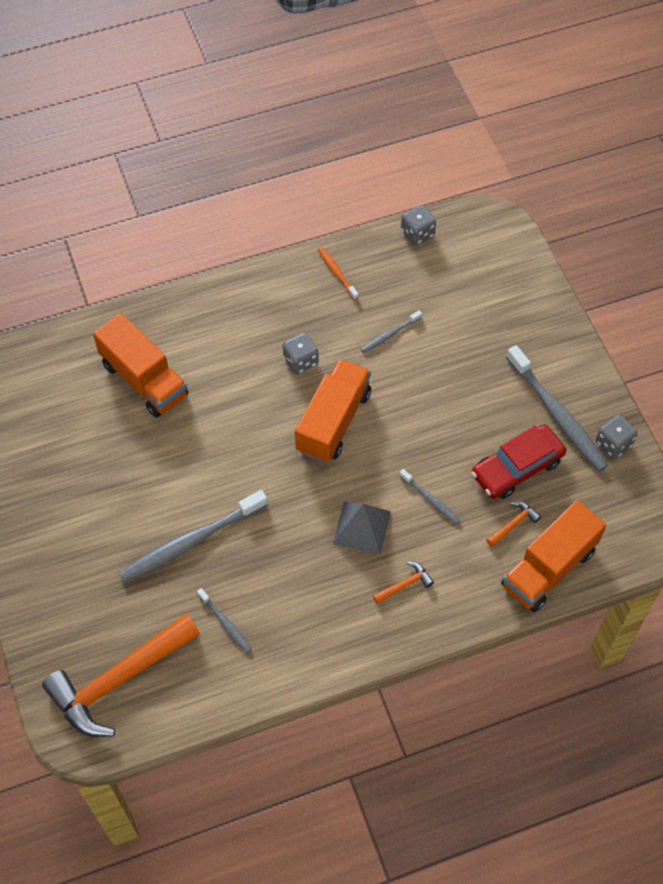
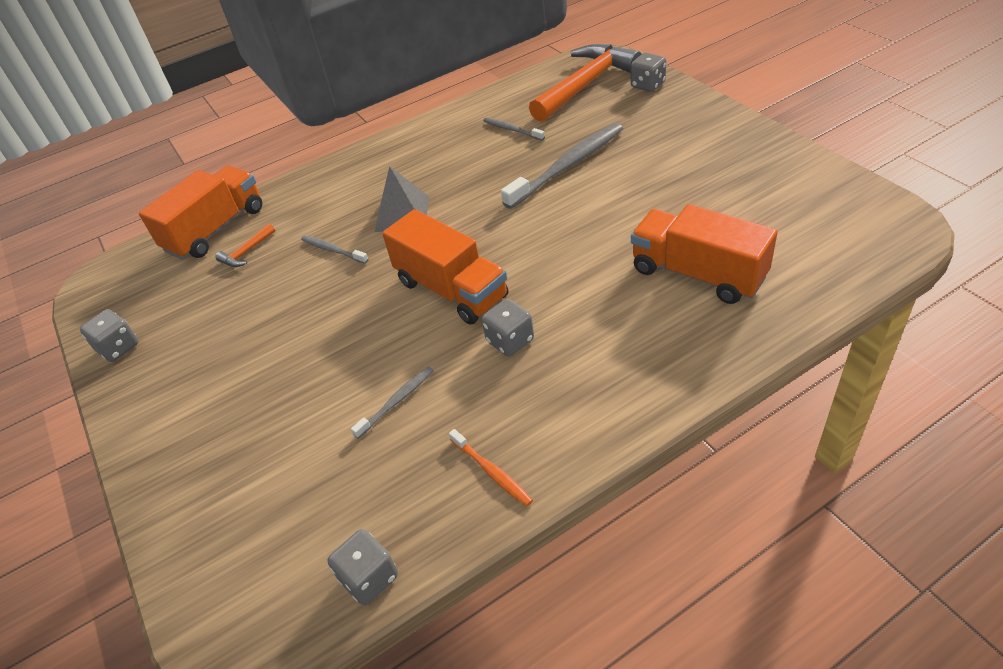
camera: 175 degrees right, 15 degrees down
orange truck [295,359,371,463] -> orange truck turned 60 degrees counterclockwise [382,209,508,324]
orange hammer [373,561,434,604] -> none
red car [471,425,566,499] -> none
grey toothbrush [506,345,609,472] -> none
none -> grey dice [631,52,666,92]

